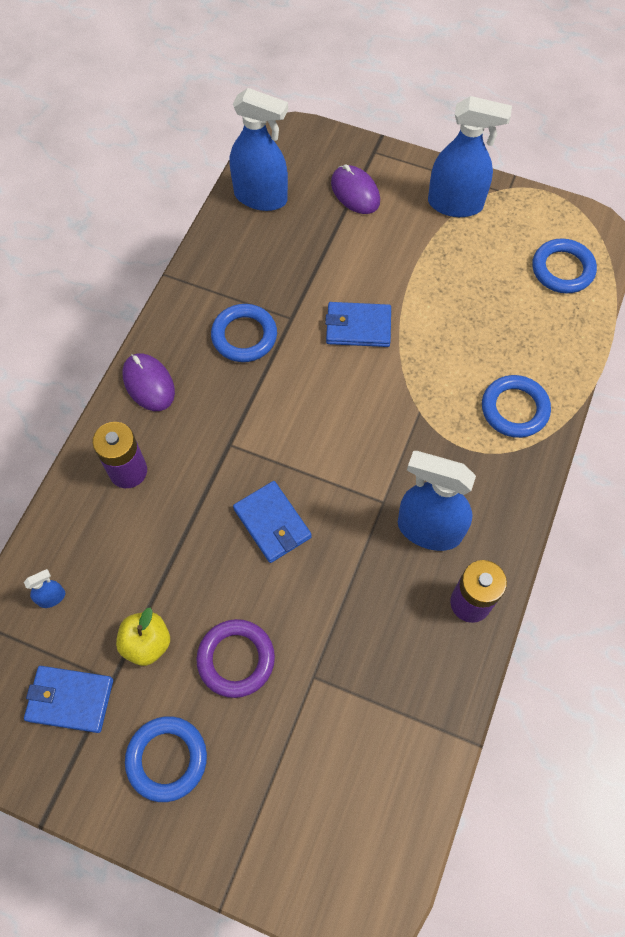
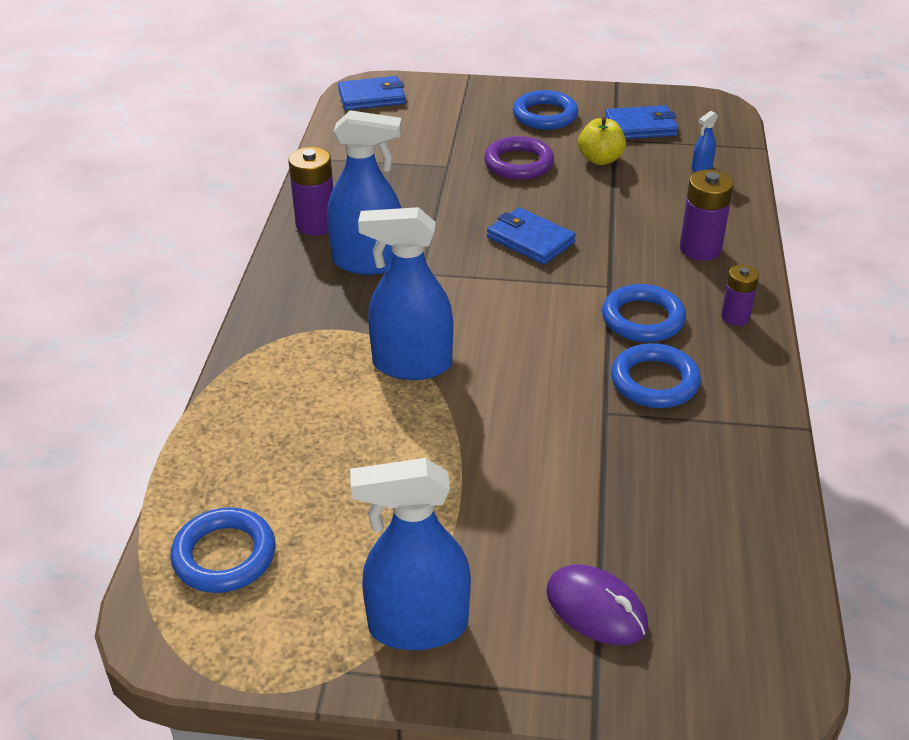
camera: 165 degrees right, 25 degrees down
purple mouse [122,353,175,411] -> purple battery [721,265,759,326]
blue spray bottle [230,88,288,211] -> blue spray bottle moved to [358,207,453,380]
blue wallet [325,302,391,347] -> blue wallet moved to [338,76,406,110]
blue ring [482,375,551,438] -> blue ring moved to [602,284,686,342]

